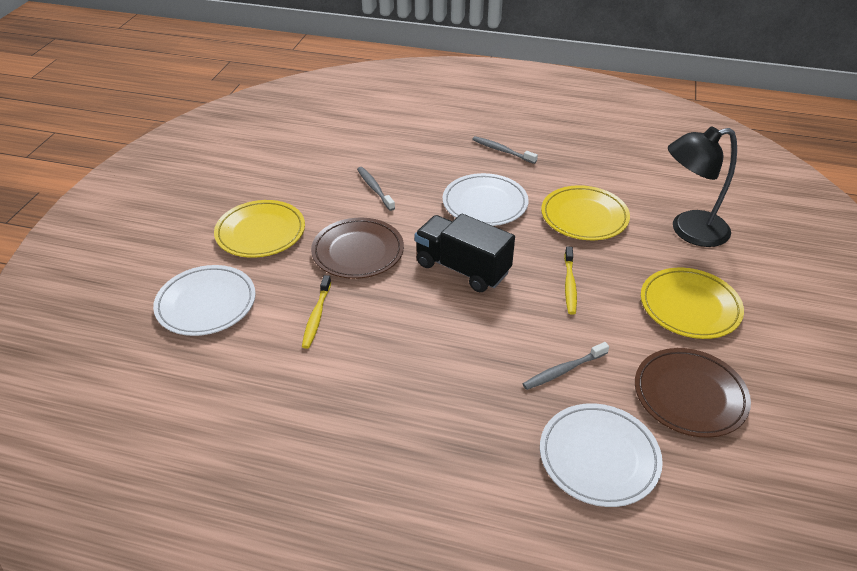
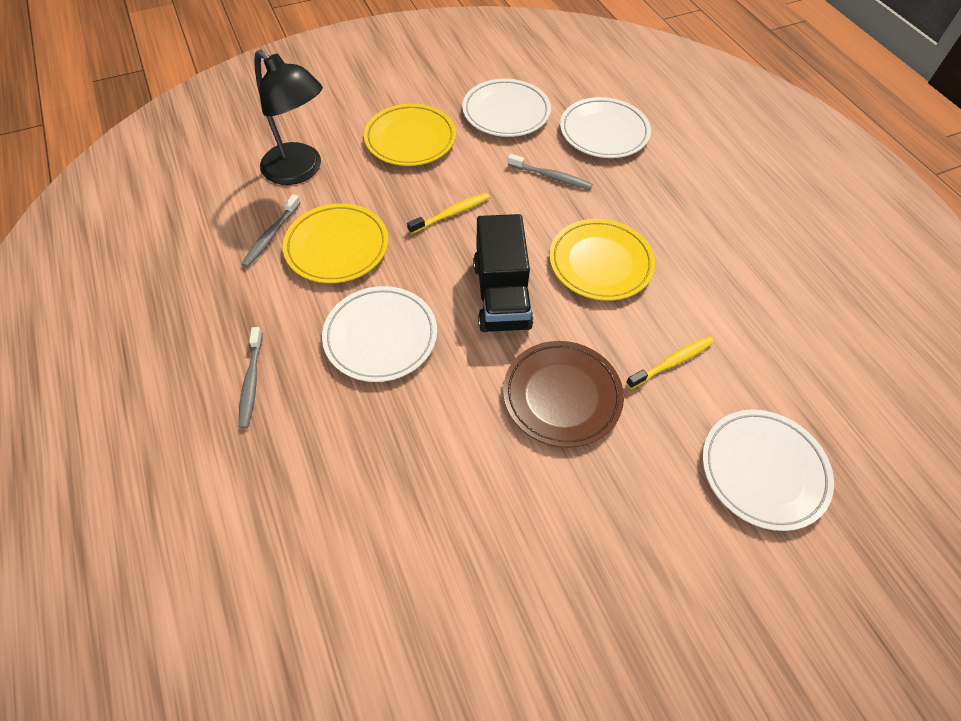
camera: 130 degrees left, 15 degrees up
yellow plate [214,200,305,258] -> yellow plate moved to [549,219,655,301]
grey toothbrush [357,167,395,211] -> grey toothbrush moved to [241,194,301,267]
brown plate [635,348,751,438] -> white plate [462,79,551,137]

